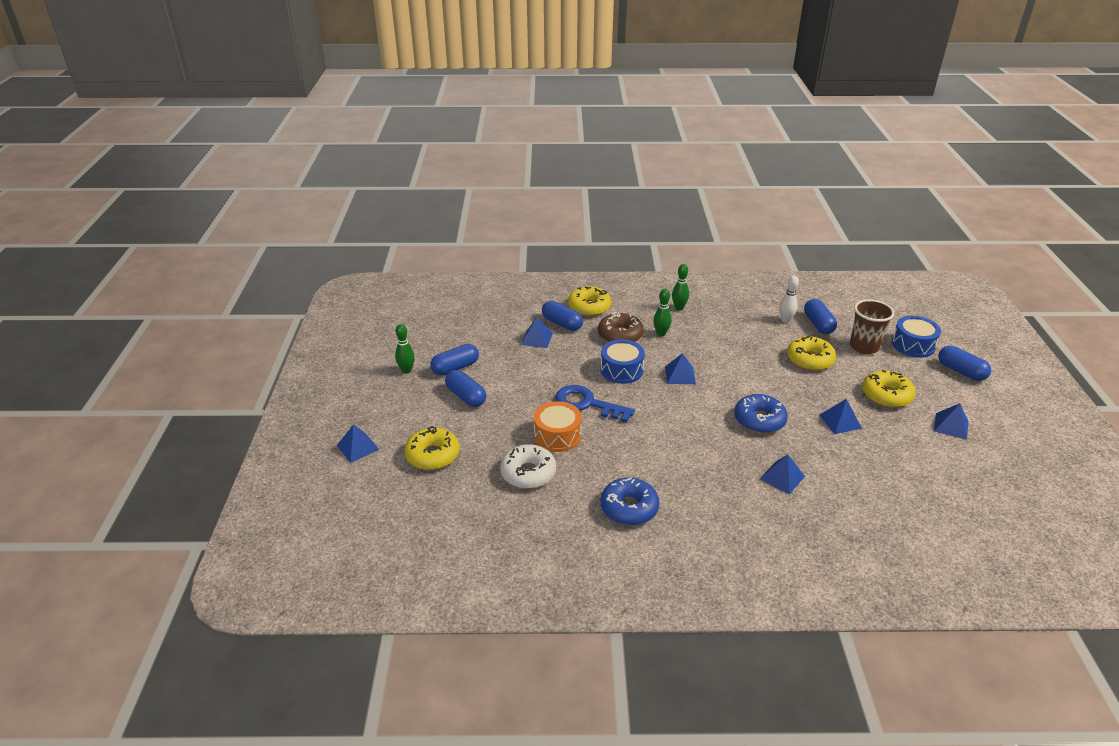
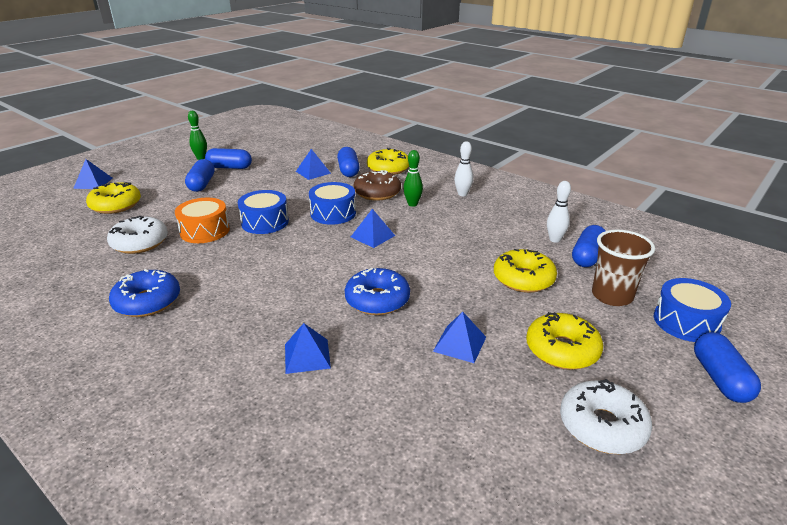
camera: 40 degrees right, 5 degrees down
blue key [555,385,635,423] -> blue drum [238,190,289,234]
green bowling pin [672,264,689,310] -> white bowling pin [454,141,473,196]
blue pyramid [934,403,968,440] -> white donut [560,379,652,454]

